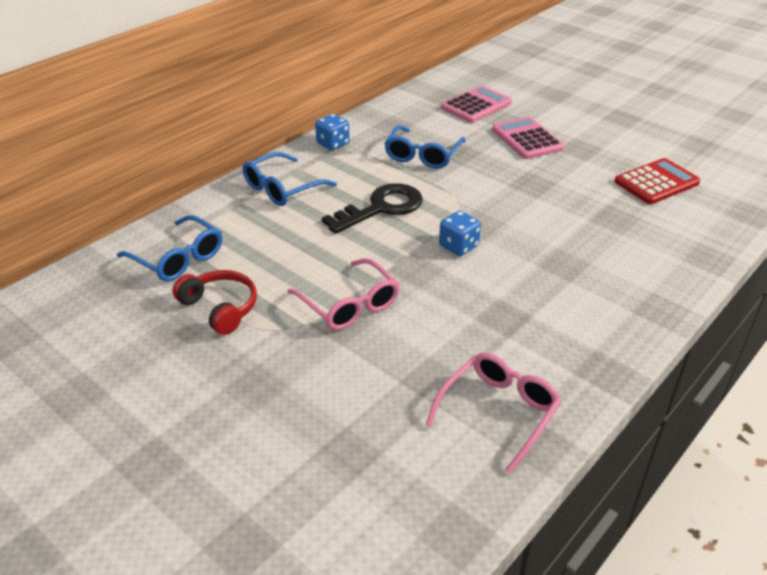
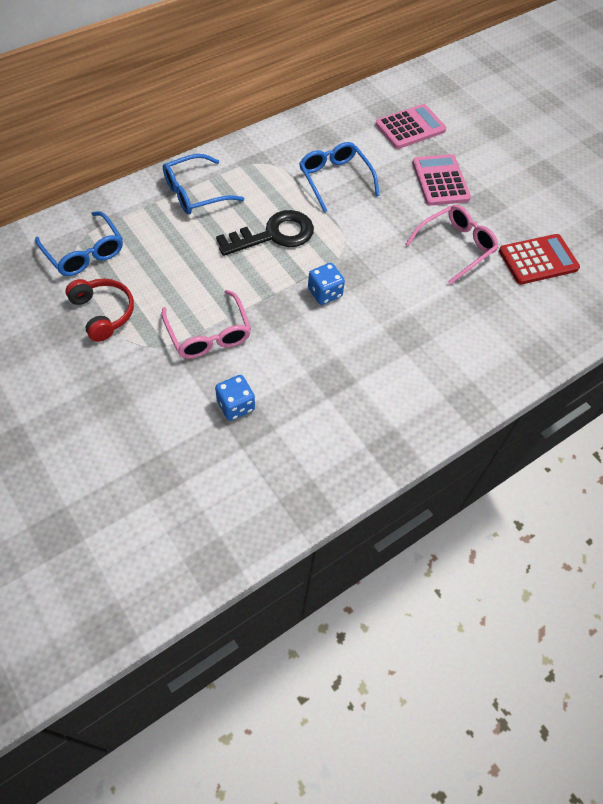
camera: 10 degrees right, 20 degrees up
blue dice [315,114,350,151] -> blue dice moved to [215,375,255,421]
blue glasses [384,125,465,169] -> blue glasses turned 120 degrees clockwise [299,142,380,212]
pink glasses [425,352,561,474] -> pink glasses moved to [406,205,499,285]

